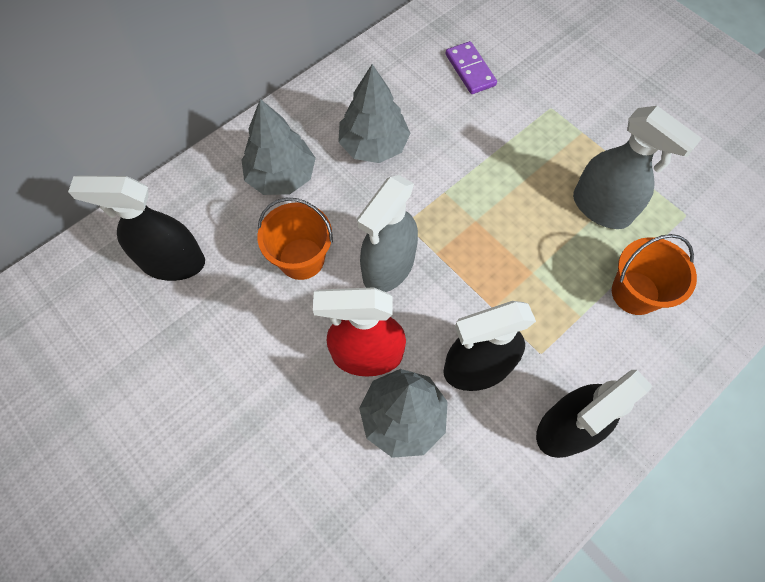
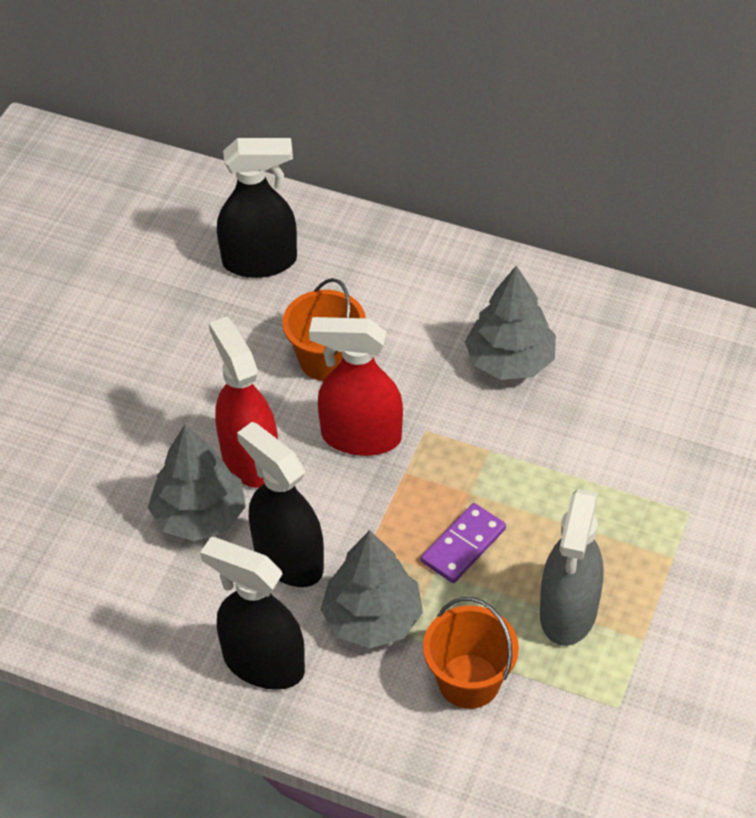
camera: 65 degrees right, 15 degrees down
black spray bottle [68,176,205,281] -> black spray bottle turned 105 degrees clockwise [217,138,297,278]
grey tree [241,99,316,195] -> grey tree moved to [321,530,423,648]
grey spray bottle [357,175,418,292] -> red spray bottle [309,317,403,456]
purple domino [445,41,497,94] -> purple domino moved to [421,503,506,583]

